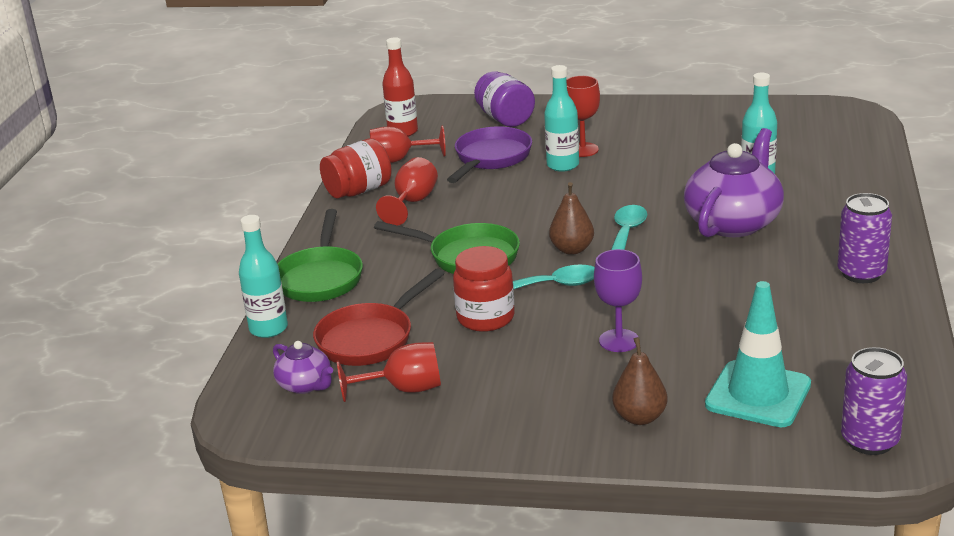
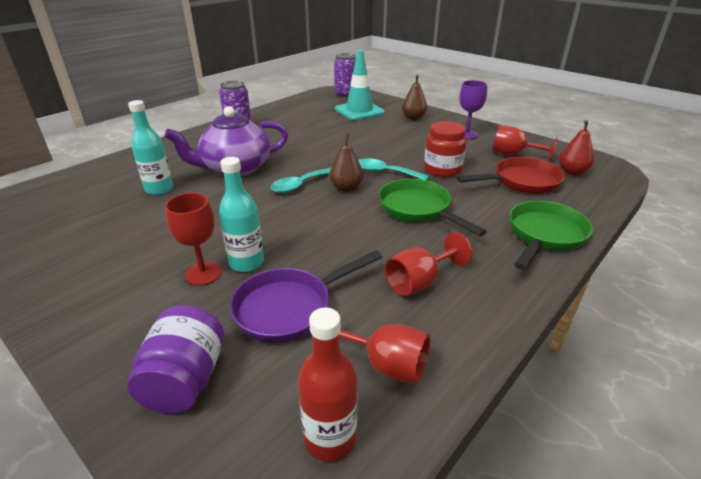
camera: 150 degrees left, 5 degrees up
turquoise bottle [239,215,288,338] -> none
purple teapot [273,341,333,394] -> red pear [559,120,594,175]
red jar [320,138,392,199] -> none
purple goblet [594,249,642,352] -> purple goblet moved to [459,80,487,139]

